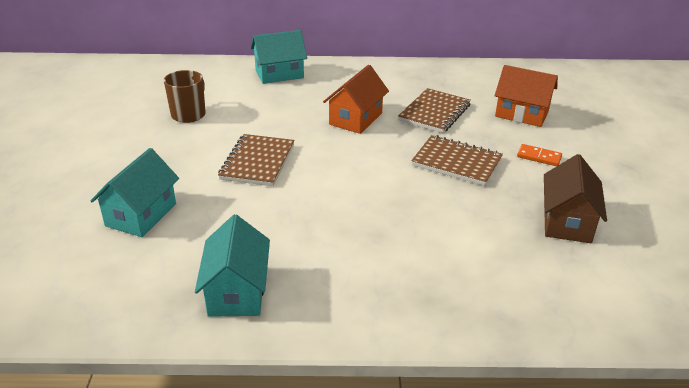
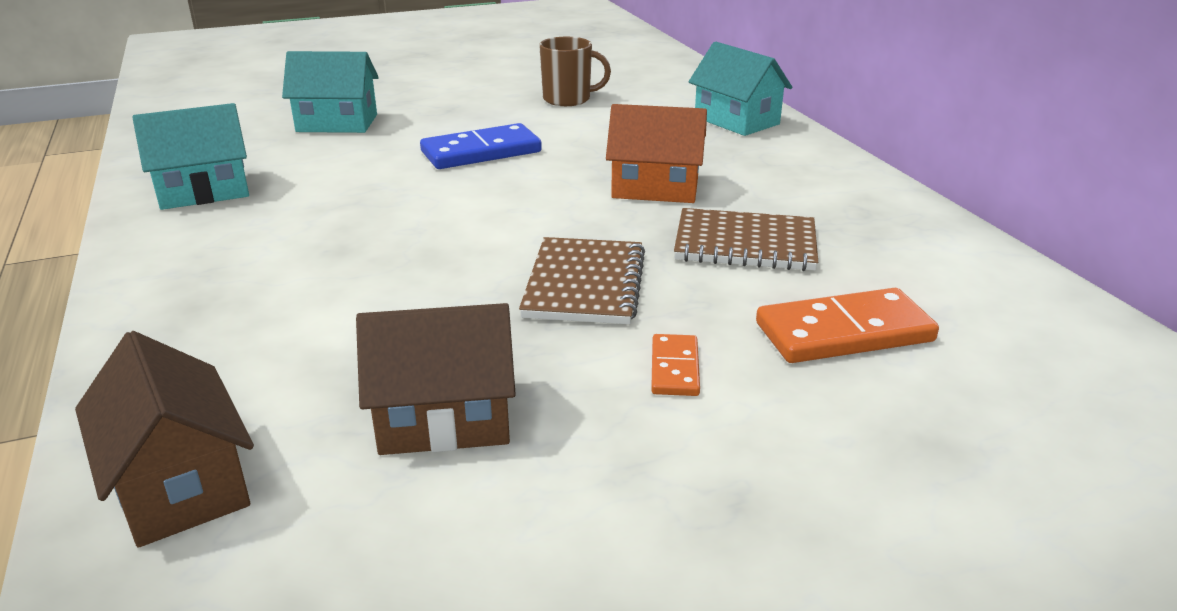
camera: 70 degrees right, 5 degrees down
brown notebook [218,134,295,186] -> blue domino [420,123,542,169]
orange house [495,65,558,127] -> orange domino [756,288,939,363]
none -> brown house [75,331,254,548]

